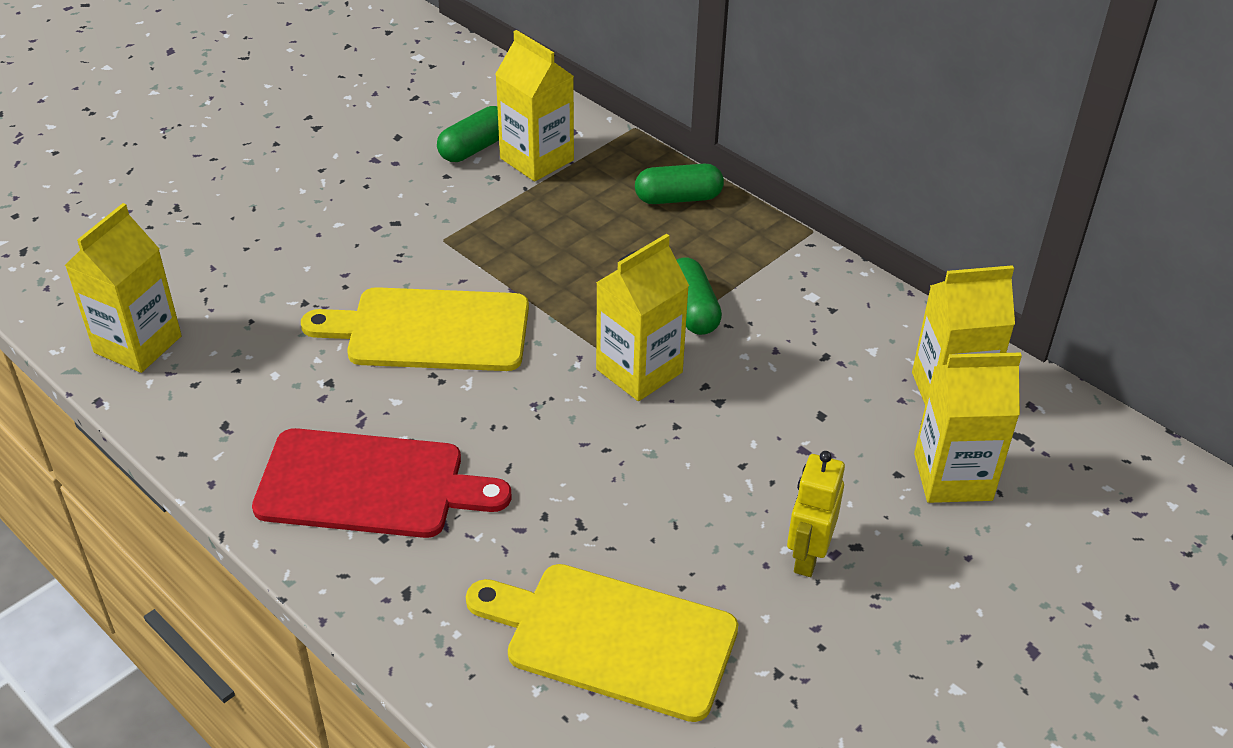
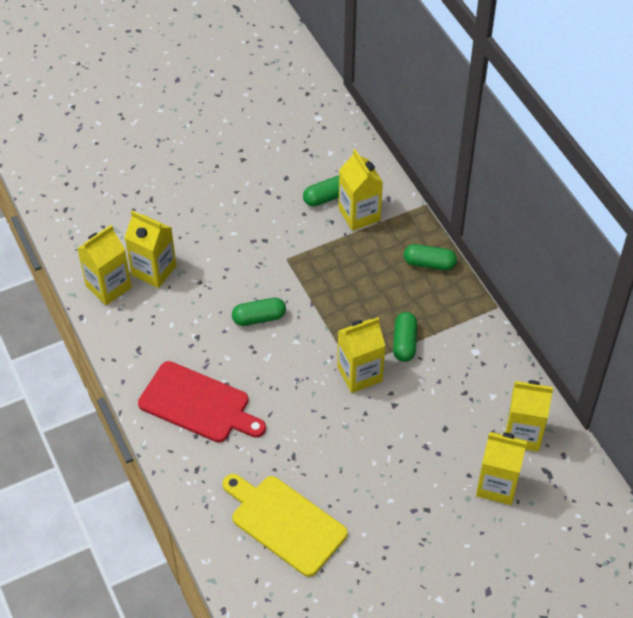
camera: 20 degrees right, 10 degrees up
yellow cutting board [301,287,529,371] -> green capsule [232,298,286,326]
yellow robot [787,451,845,577] -> none
none -> yellow carton [125,211,176,288]

